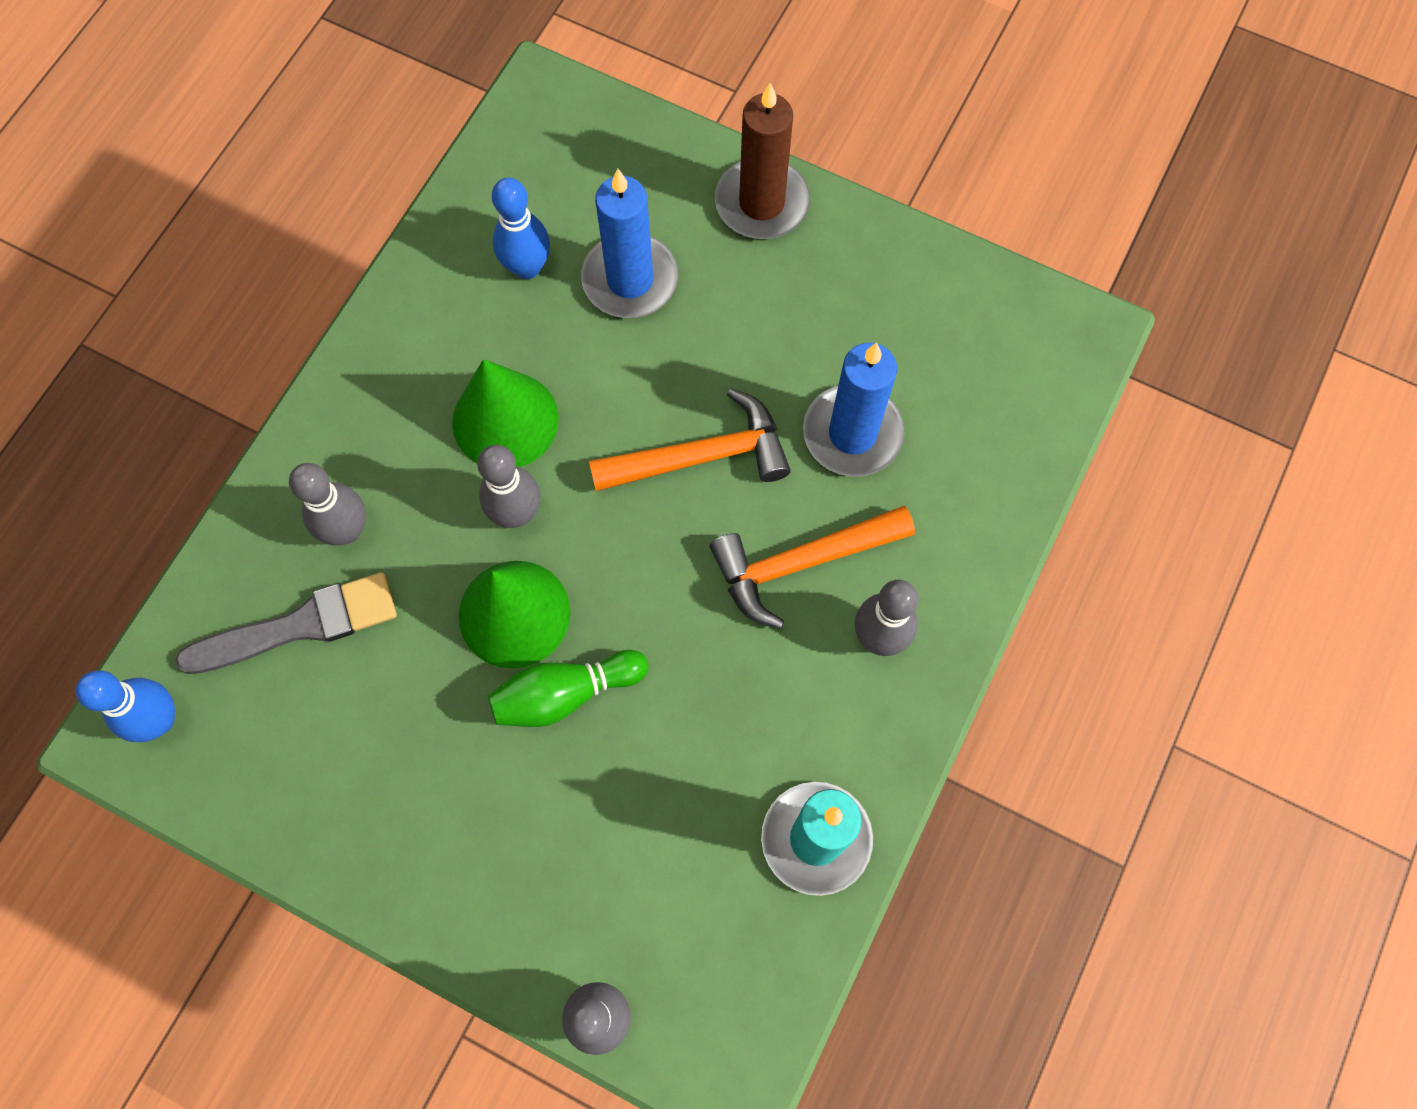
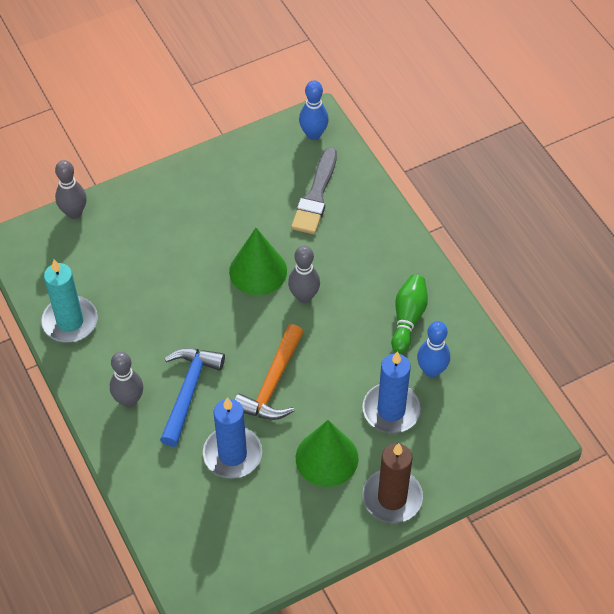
camera: 125 degrees right, 15 degrees down
grey bowling pin [289,463,366,545] -> none
green cone [452,359,559,467] -> green cone moved to [296,420,358,487]
green bowling pin [488,650,648,727] -> green bowling pin moved to [391,275,428,353]
orange hammer [710,506,915,629] -> blue hammer [160,348,225,447]

